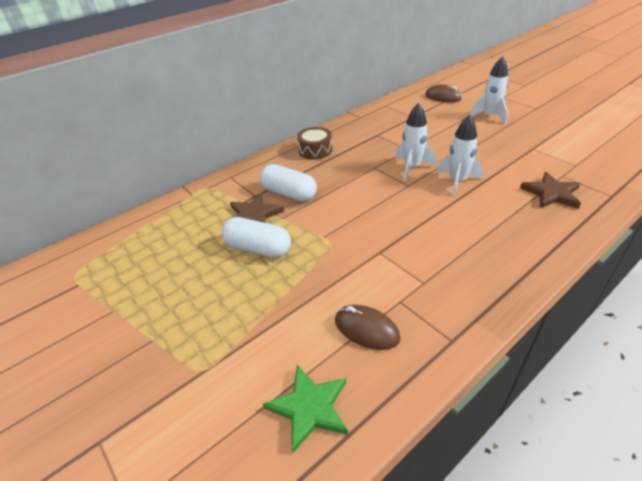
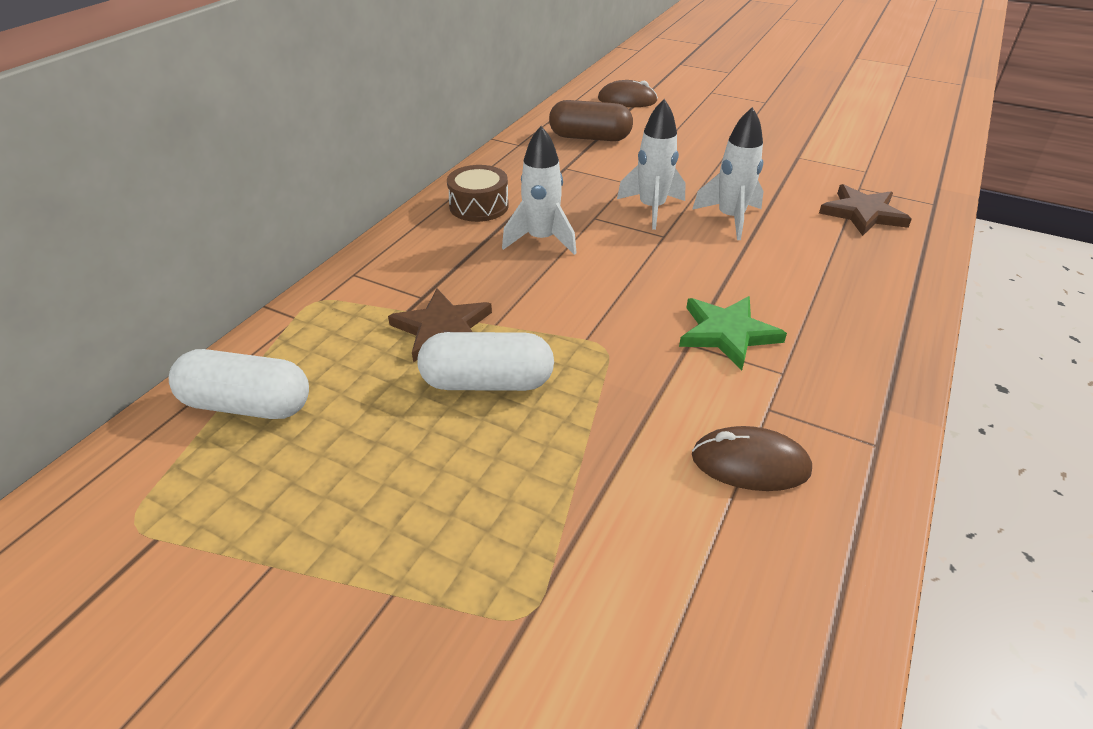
camera: 25 degrees left, 0 degrees up
white capsule [260,164,317,202] -> white capsule moved to [169,349,309,419]
green star [263,365,348,453] -> green star moved to [679,296,787,370]
white rocket [470,56,508,124] -> white rocket moved to [502,126,577,255]
none -> brown capsule [549,100,633,141]

